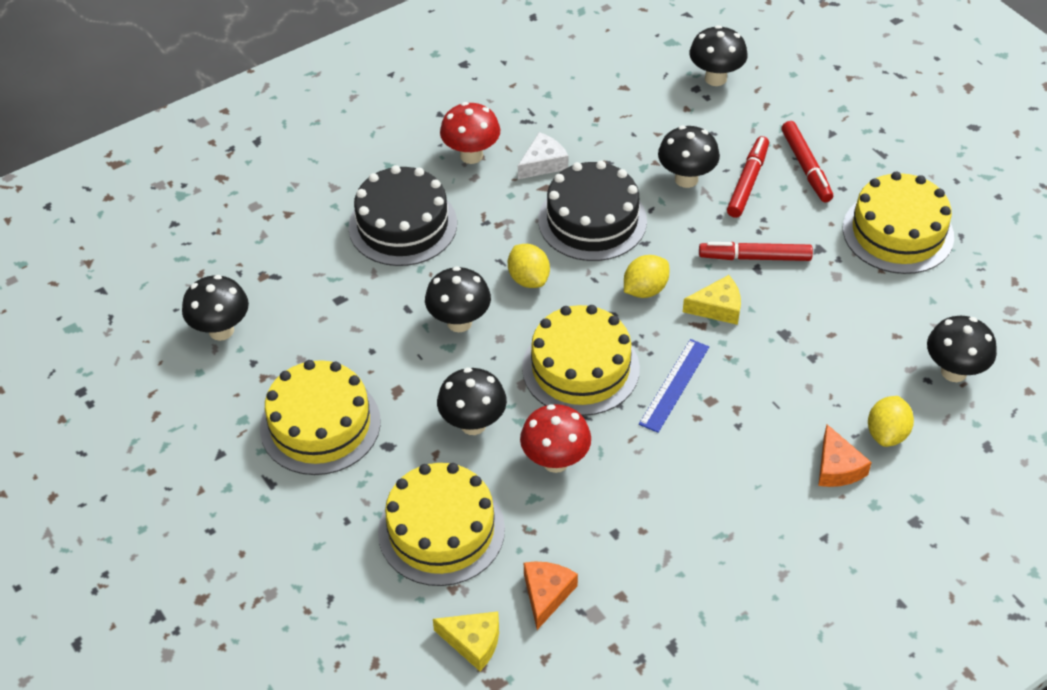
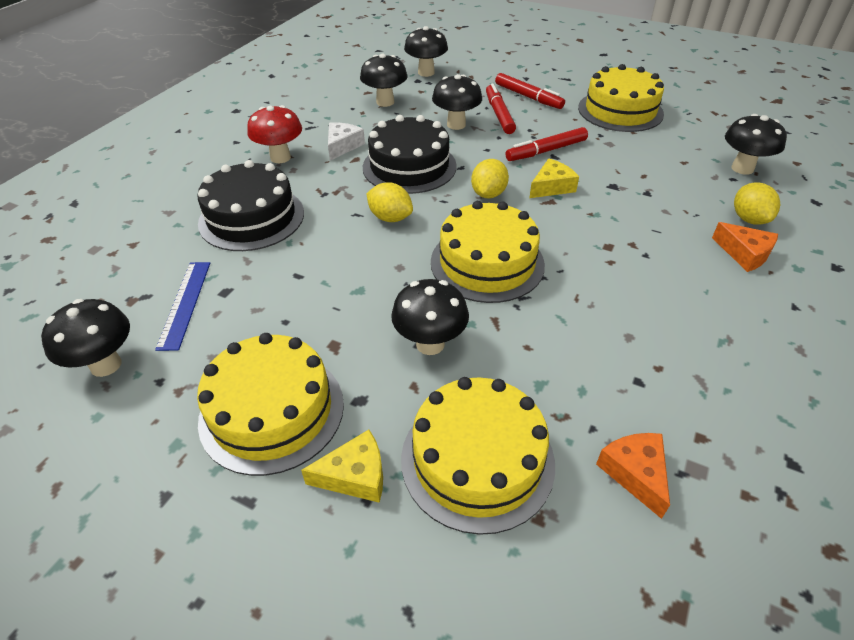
camera: 30 degrees left, 5 degrees down
black mushroom [425,266,491,332] -> black mushroom moved to [360,53,407,107]
yellow cheese [433,611,499,671] -> yellow cheese moved to [301,430,383,503]
red mushroom [520,404,591,473] -> none
blue ruler [639,339,709,433] -> blue ruler moved to [155,262,210,351]

